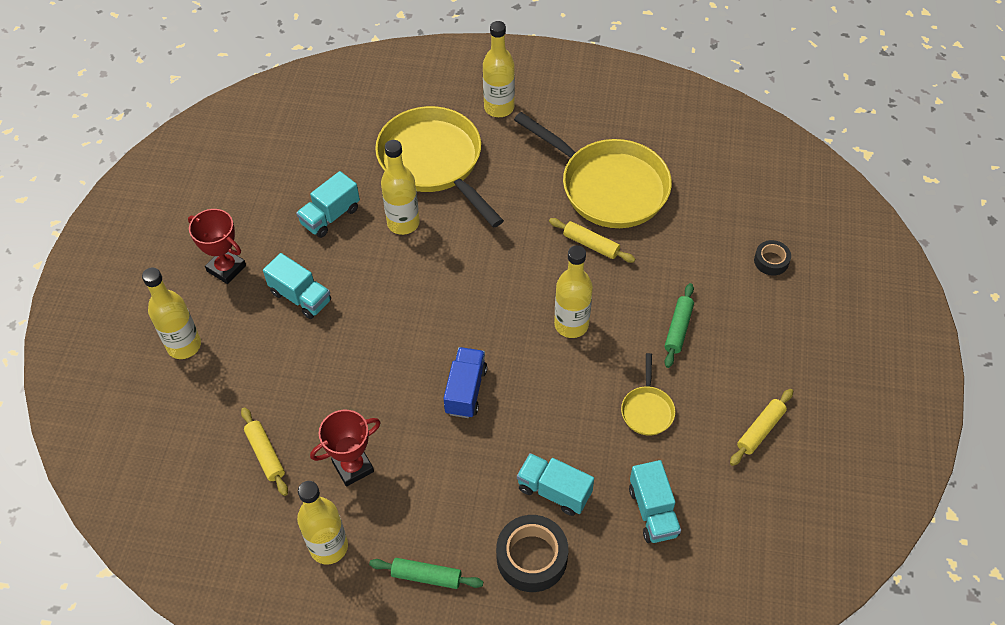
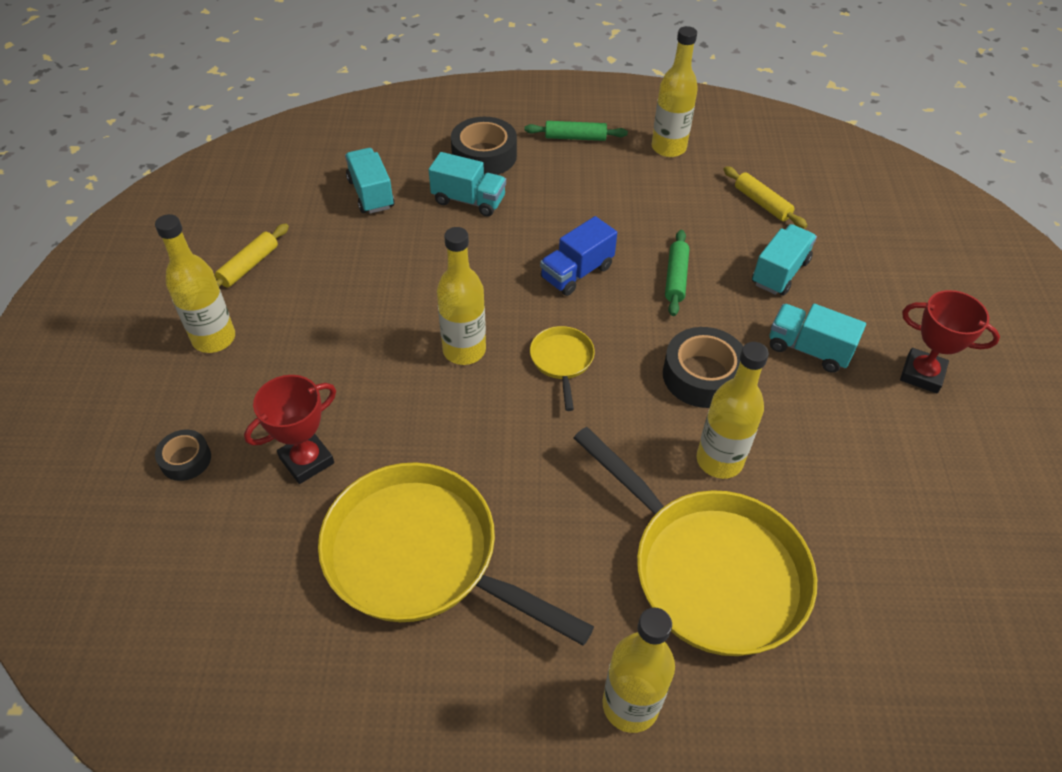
camera: 170 degrees right, 5 degrees down
yellow bottle [142,268,201,359] -> yellow bottle moved to [155,214,235,353]
turquoise truck [296,171,360,238] -> turquoise truck moved to [752,224,817,295]
red trophy [310,410,381,486] -> red trophy moved to [244,375,336,484]
blue truck [443,347,487,418] -> blue truck turned 45 degrees clockwise [540,216,617,296]
yellow rolling pin [549,218,635,263] -> none
yellow pan [621,353,675,435] -> yellow pan moved to [530,326,595,411]
green rolling pin [665,283,694,368] -> green rolling pin moved to [665,230,689,316]
none -> black tape [663,327,743,408]

